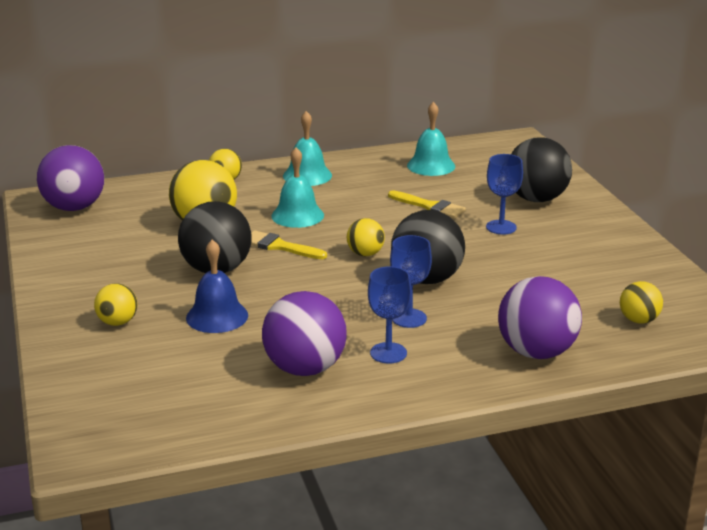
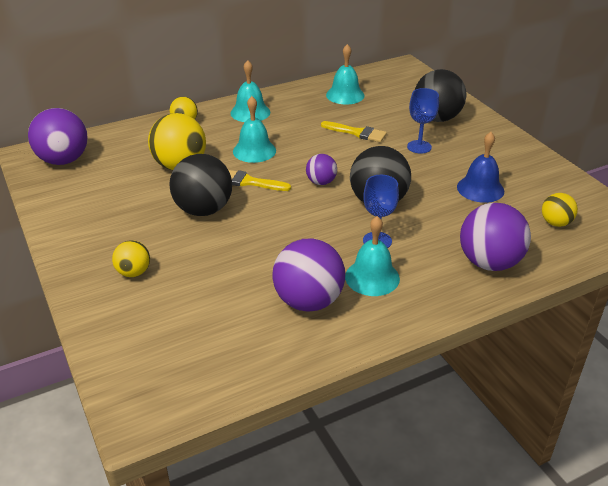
camera: 10 degrees left, 10 degrees up
blue bell [186,240,248,333] -> blue bell moved to [457,132,504,203]
yellow ball [347,218,385,256] -> purple ball [306,154,337,185]
blue goblet [368,266,412,363] -> turquoise bell [345,216,400,296]

